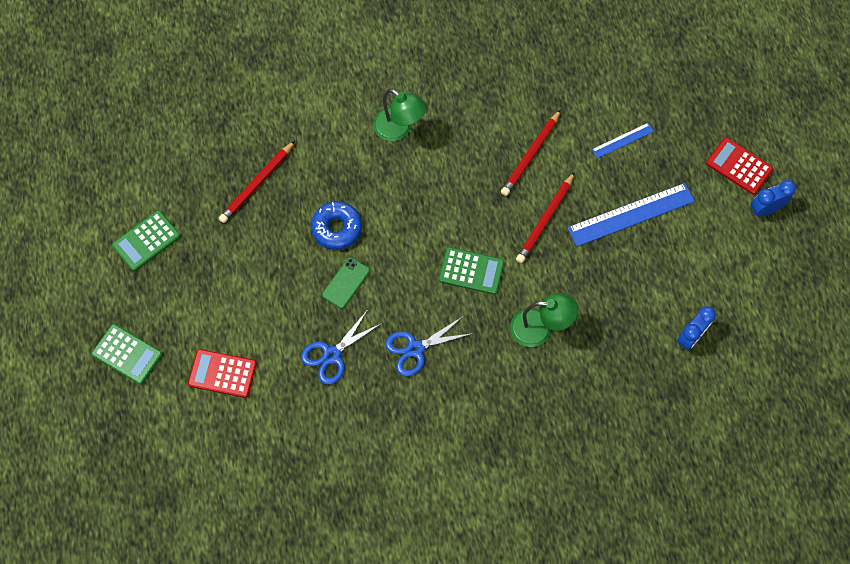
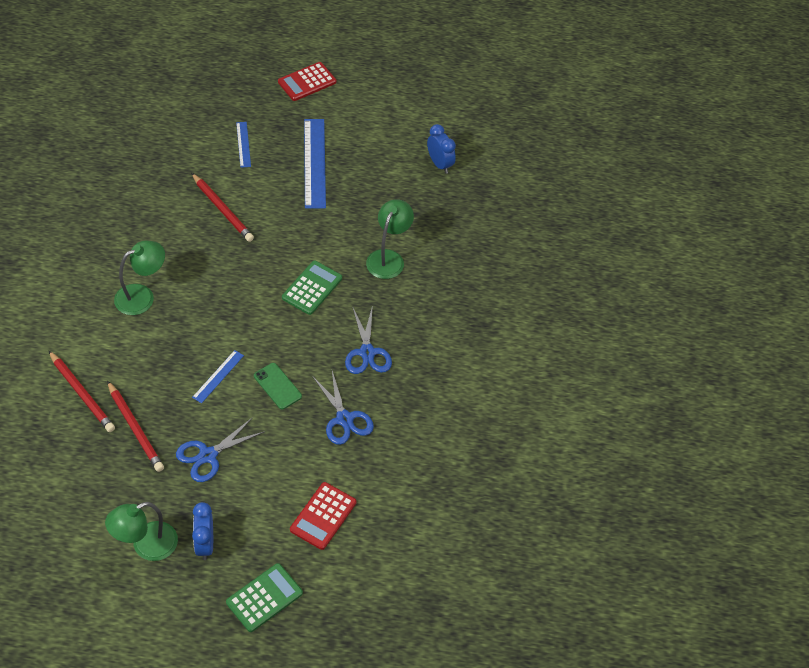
camera: 75 degrees left, 15 degrees down
green calculator [112,210,180,271] -> green lamp [105,502,178,561]
blue donut [311,201,362,250] -> blue ruler [192,350,244,403]
red pencil [516,172,575,263] -> red pencil moved to [49,351,115,432]
blue clock [751,180,796,217] -> blue clock moved to [192,502,213,560]
none -> blue scissors [176,417,265,482]

